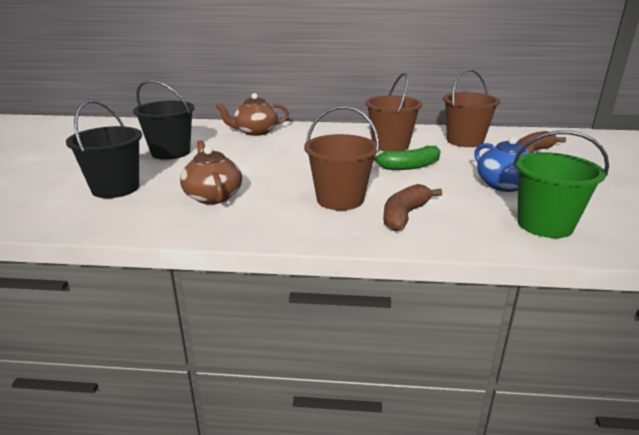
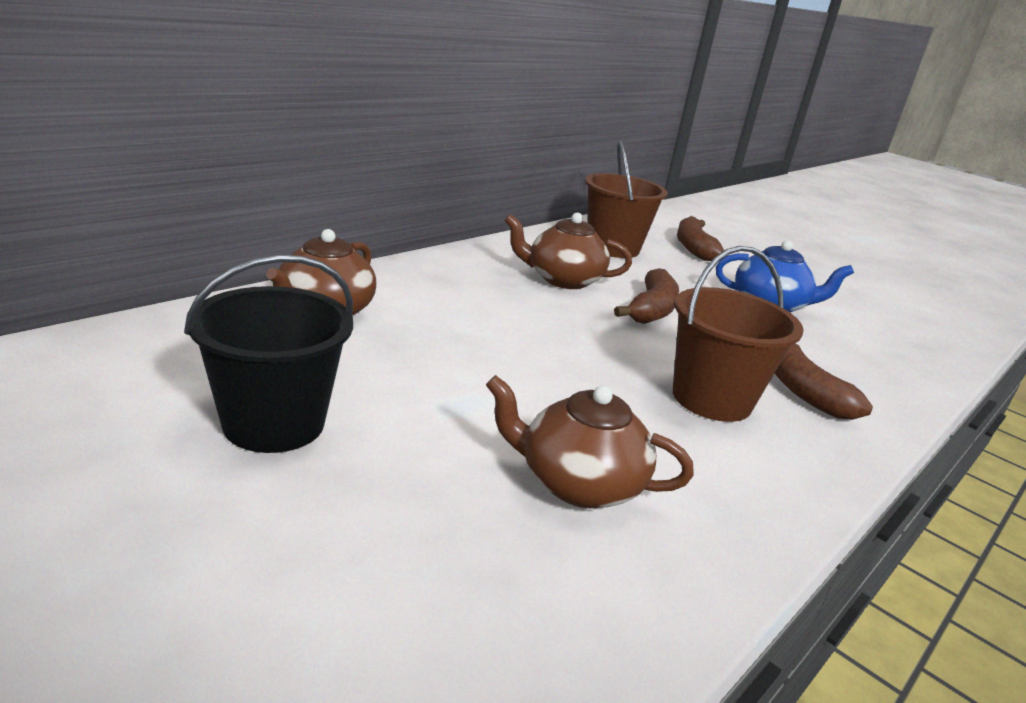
camera: 55 degrees left, 0 degrees up
black bucket [66,100,142,198] -> none
brown bucket [365,73,423,152] -> brown teapot [504,213,632,289]
green banana [373,146,441,170] -> brown banana [614,268,679,324]
green bucket [513,130,609,238] -> none

